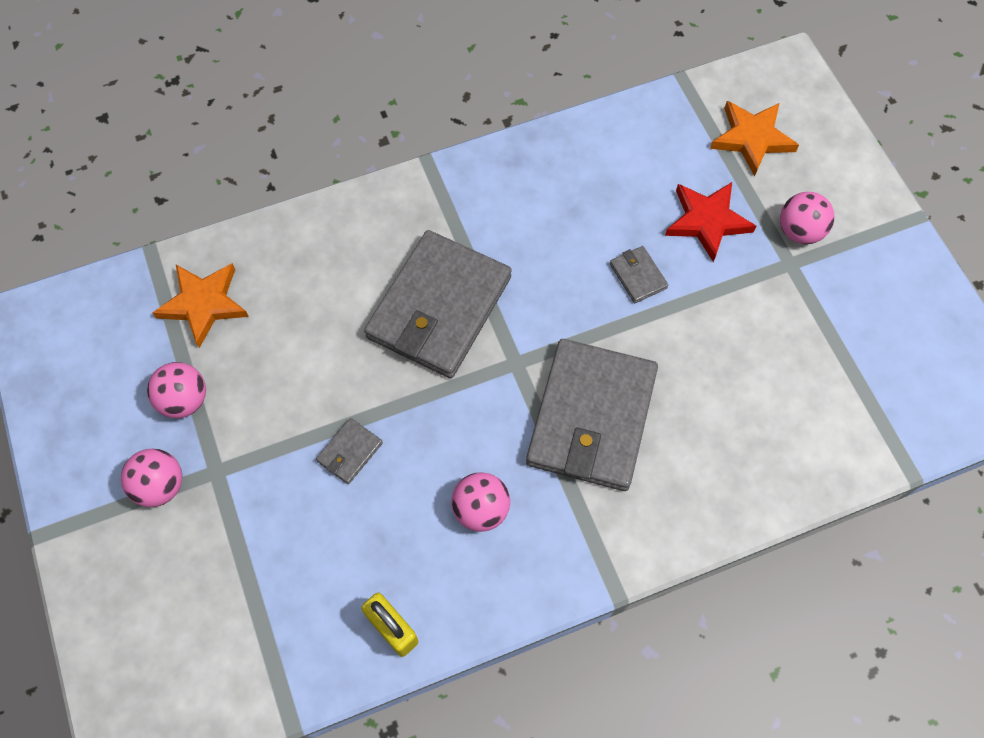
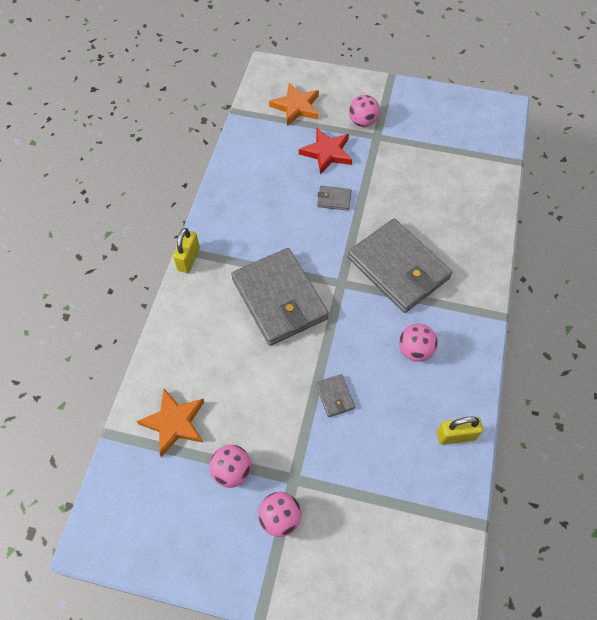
camera: 55 degrees left, 5 degrees down
none -> yellow padlock [173,228,200,273]

